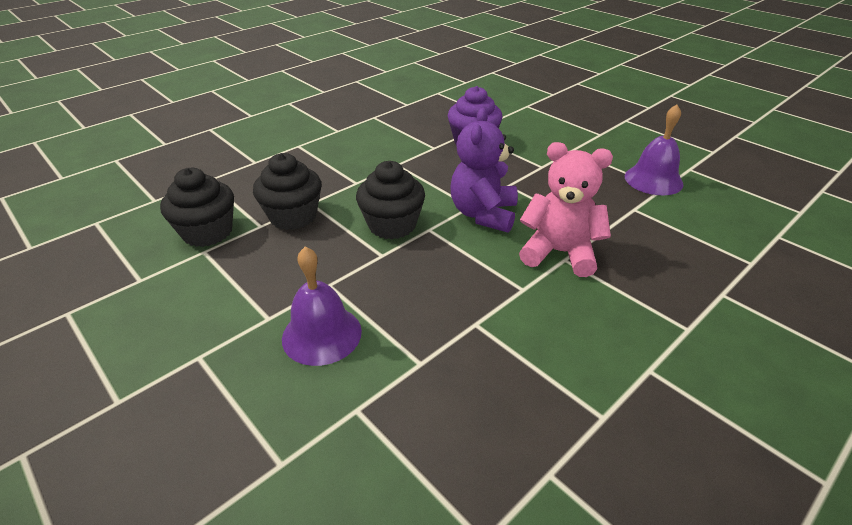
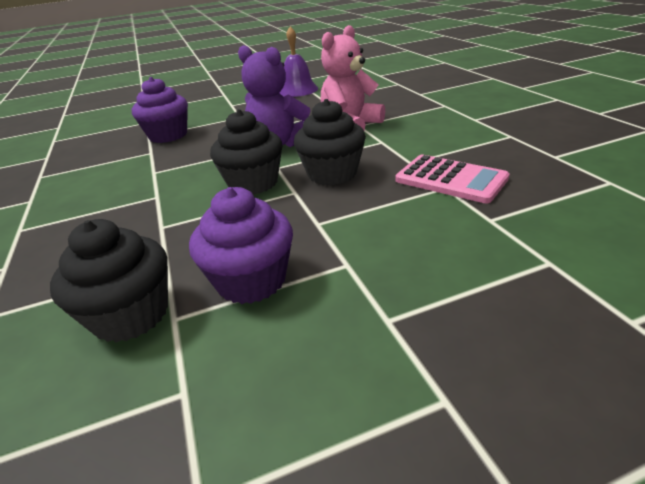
camera: 65 degrees left, 5 degrees down
black cupcake [253,153,322,230] -> black cupcake moved to [294,99,366,185]
purple bell [282,247,362,366] -> none
none -> purple cupcake [189,187,293,304]
none -> pink calculator [396,155,510,203]

